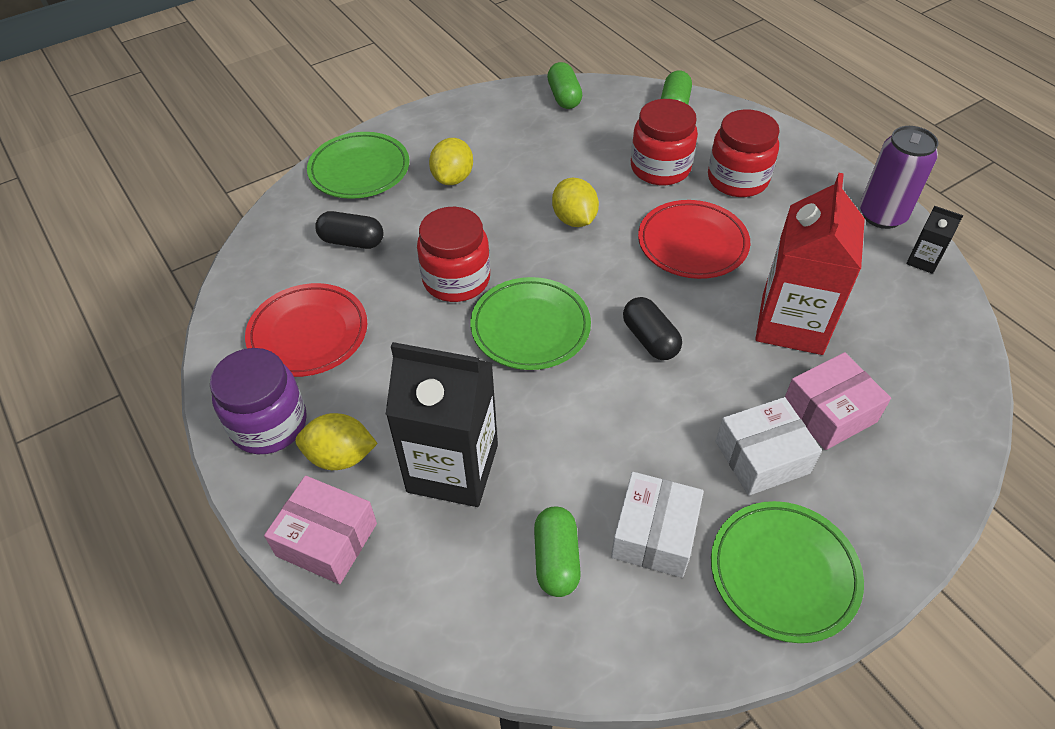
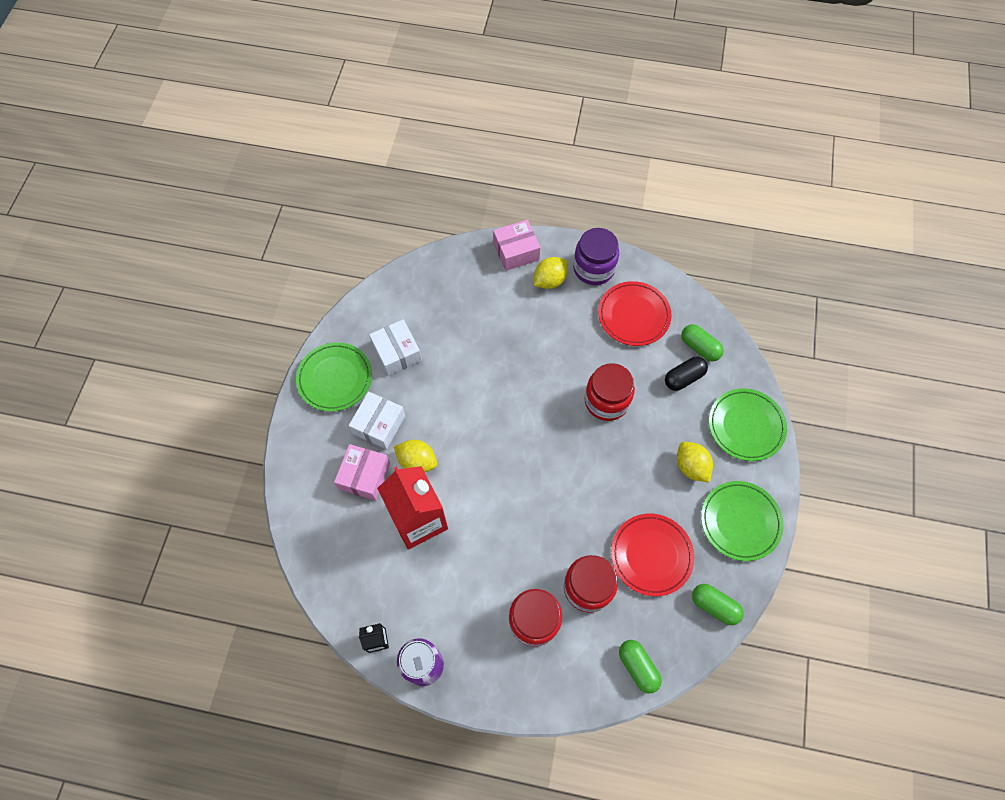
camera: 135 degrees right, 15 degrees up
black carton [385,342,498,507] -> none
green plate [470,277,591,370] -> green plate moved to [701,481,783,561]
green capsule [534,507,581,597] -> green capsule moved to [681,324,724,361]
yellow lemon [552,178,599,227] -> yellow lemon moved to [394,440,437,472]
black capsule [623,297,682,360] -> none
red plate [638,200,750,279] -> red plate moved to [611,513,694,596]

